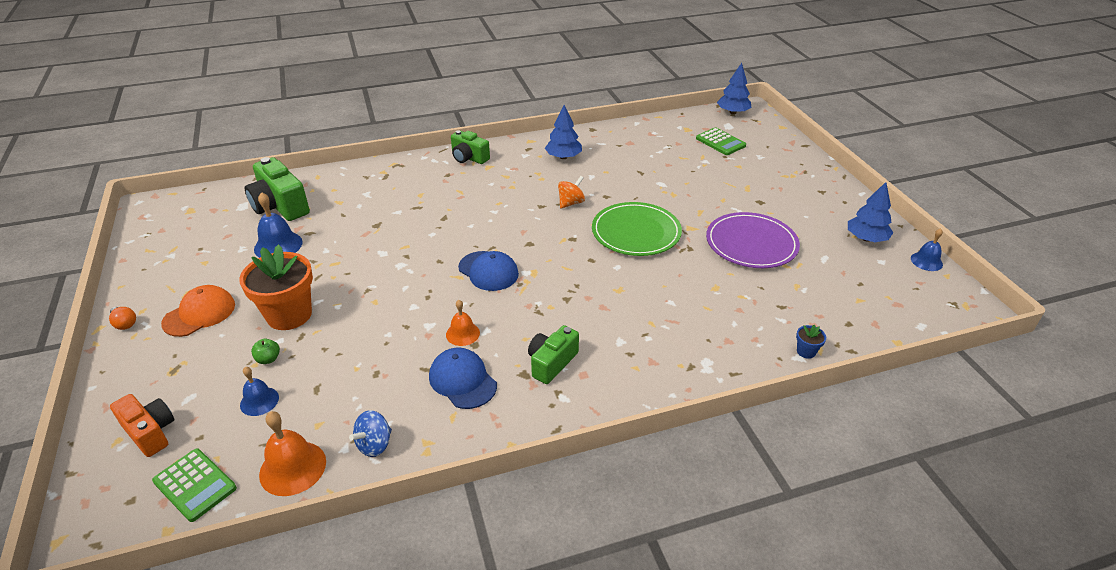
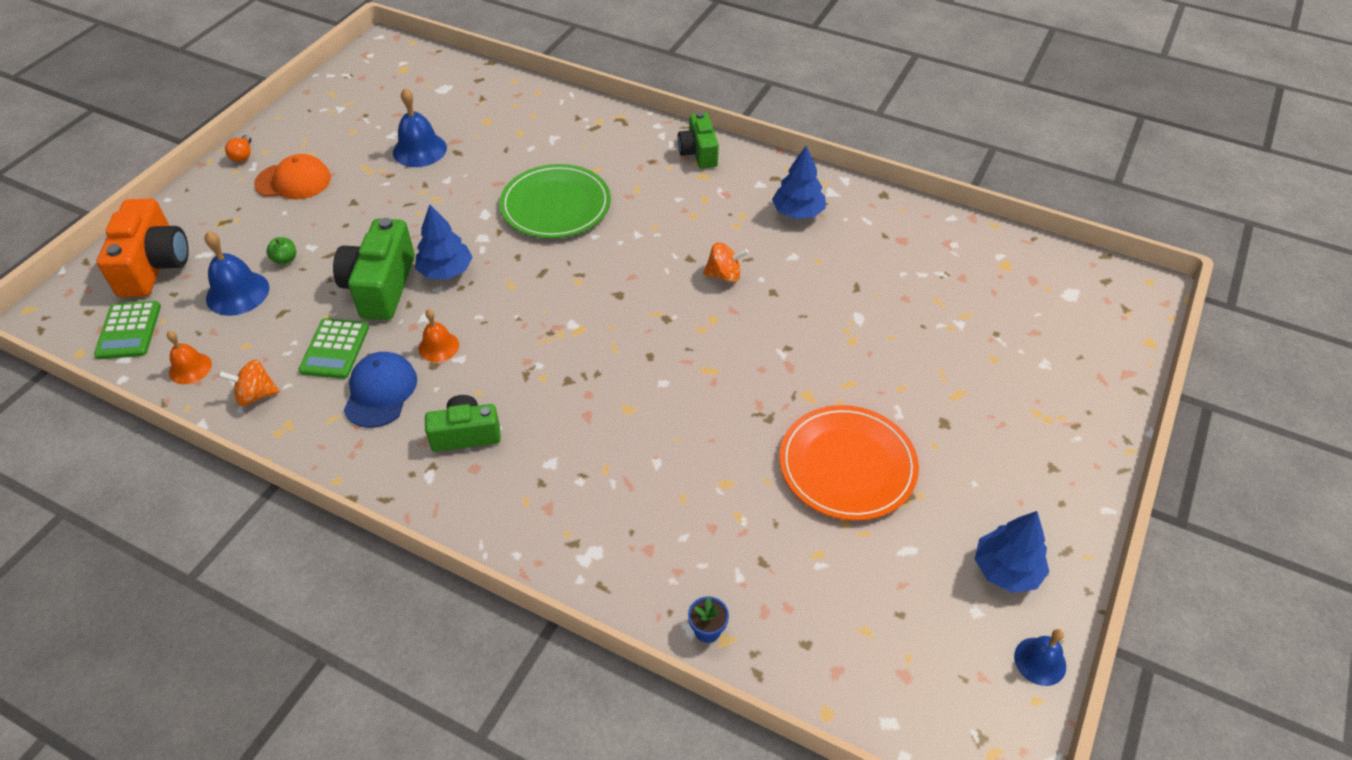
camera: 45 degrees right, 10 degrees up
orange camera [110,394,174,457] -> orange camera [96,199,189,297], size x1.55
orange flower pot [239,244,313,330] -> none
blue bell [240,367,279,416] -> blue bell [205,231,269,316], size x1.59
green camera [245,157,310,221] -> green camera moved to [333,218,415,320]
orange bell [259,411,326,496] -> orange bell [167,331,212,384], size x0.63
blue spinning top [349,410,392,457] -> orange spinning top [218,359,280,406]
blue cap [458,251,519,291] -> none
green plate [592,202,682,256] -> green plate moved to [499,164,611,238]
green calculator [696,127,746,155] -> green calculator moved to [299,318,369,379]
purple plate [706,212,800,268] -> orange plate [779,405,919,521]
blue tree [717,63,751,114] -> blue tree moved to [415,205,473,279]

